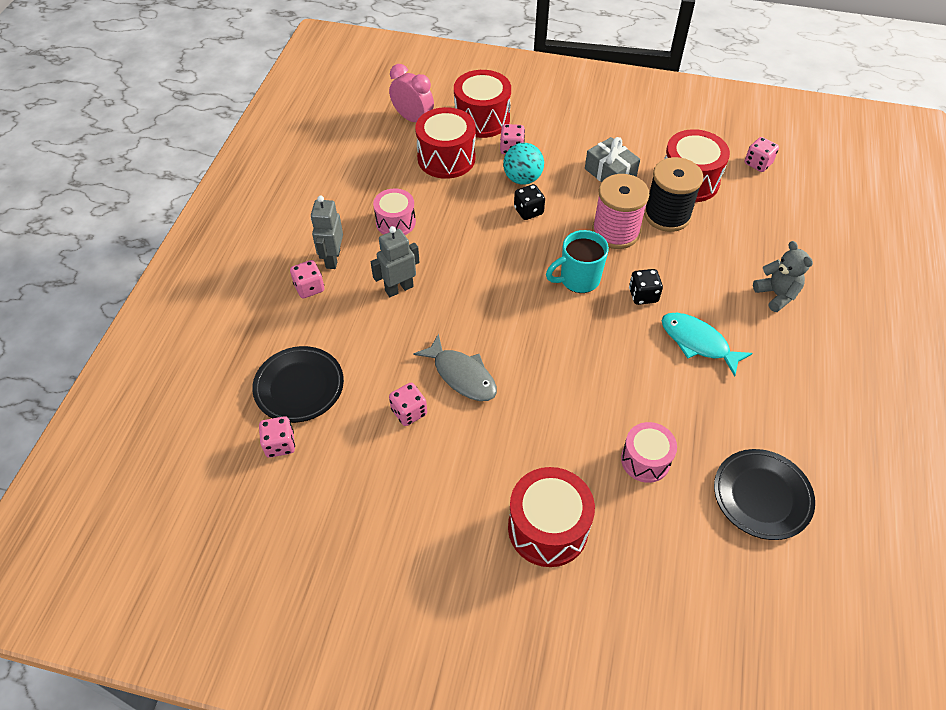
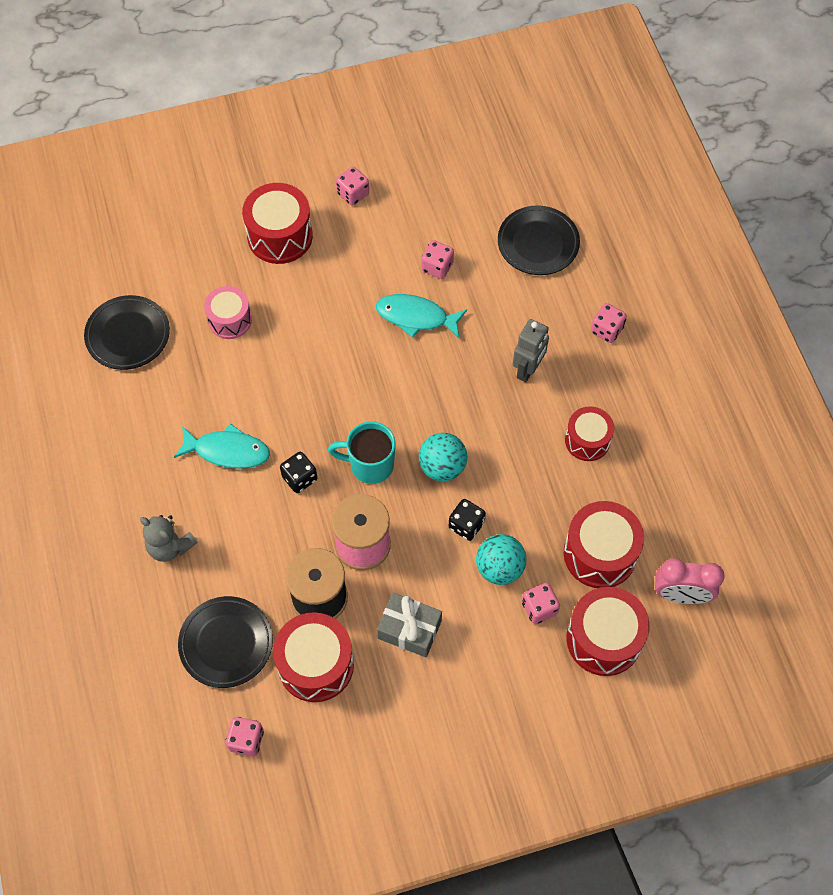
camera: 150 degrees right, 10 degrees up
pink dice [259,416,295,458] -> pink dice moved to [336,167,369,206]
grey robot [311,196,343,269] -> none
pink drum [373,188,416,235] -> red drum [565,406,614,461]
grey fish [414,334,497,401] -> turquoise fish [376,294,467,338]
turquoise mug [546,230,609,293] -> turquoise mug turned 120 degrees counterclockwise [328,421,395,484]
none -> black plate [178,596,273,688]
none -> turquoise ball [419,433,467,481]

